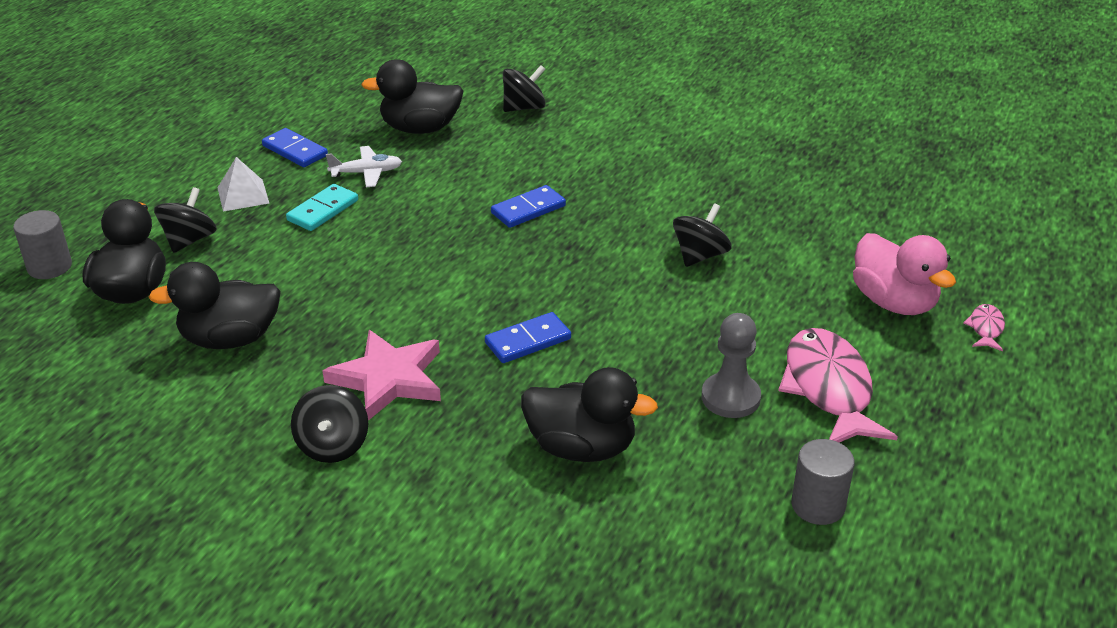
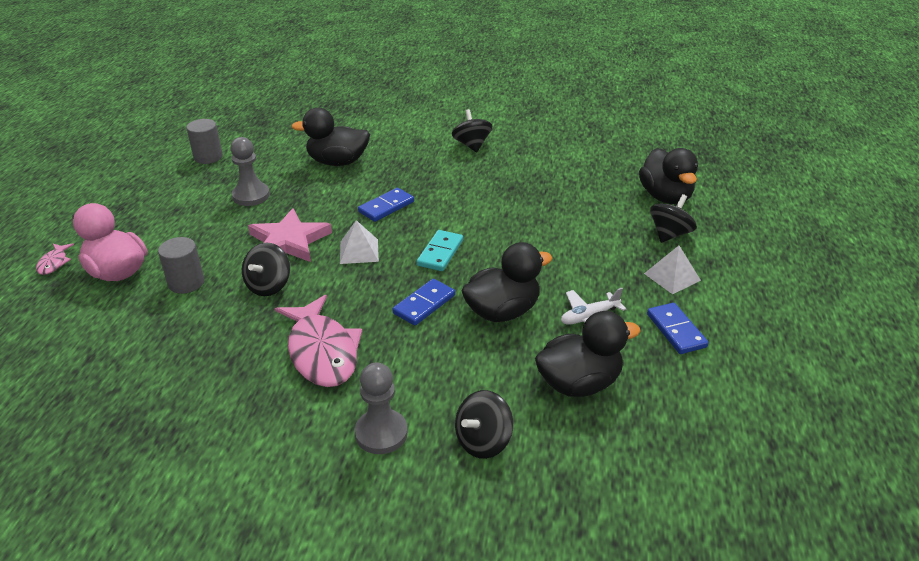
camera: 165 degrees right, 0 degrees up
grey cylinder [13,210,72,279] -> grey cylinder moved to [158,237,204,294]
black duck [149,262,281,349] -> black duck moved to [461,242,553,322]
black spinning top [154,187,217,253] -> black spinning top turned 150 degrees counterclockwise [650,194,697,243]
blue domino [262,128,328,167] -> blue domino turned 45 degrees clockwise [647,303,709,354]
turquoise domino [286,184,358,231] -> turquoise domino moved to [417,230,463,271]
pink star [323,330,441,421] -> pink star moved to [248,208,332,262]
pink fish [779,328,898,442] -> pink fish moved to [275,295,362,387]
none -> white pyramid [340,220,379,264]
none -> grey pawn [355,362,408,454]

